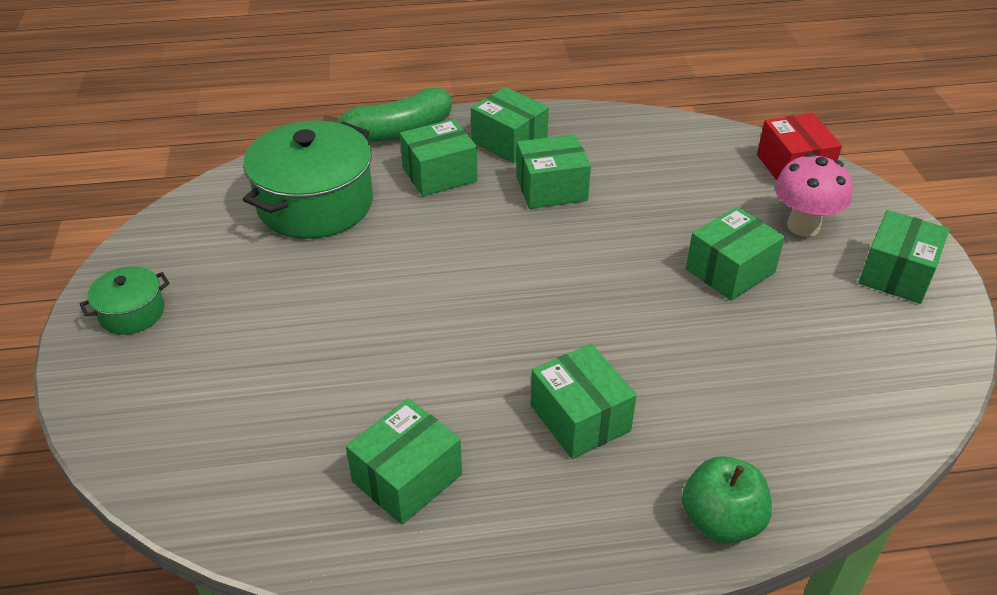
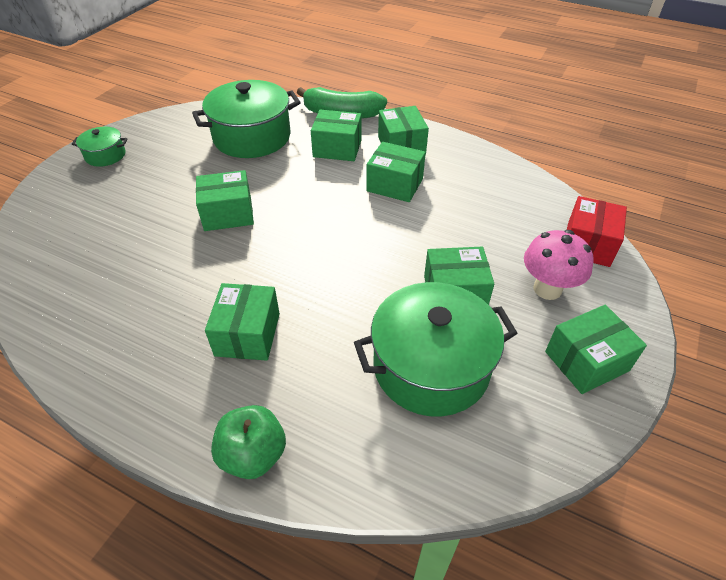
camera: 35 degrees right, 5 degrees up
green box [346,398,462,525] -> green box moved to [196,170,254,231]
none -> green pot [354,282,517,416]

